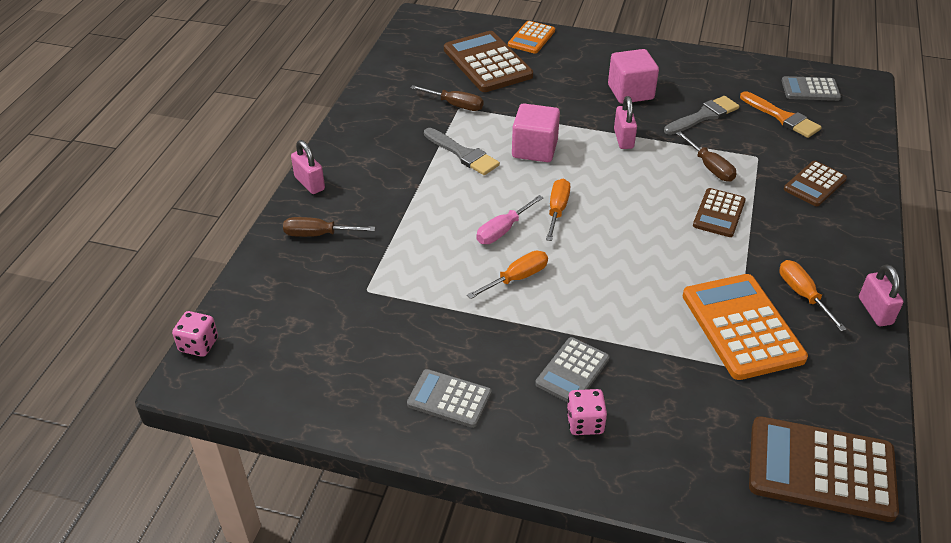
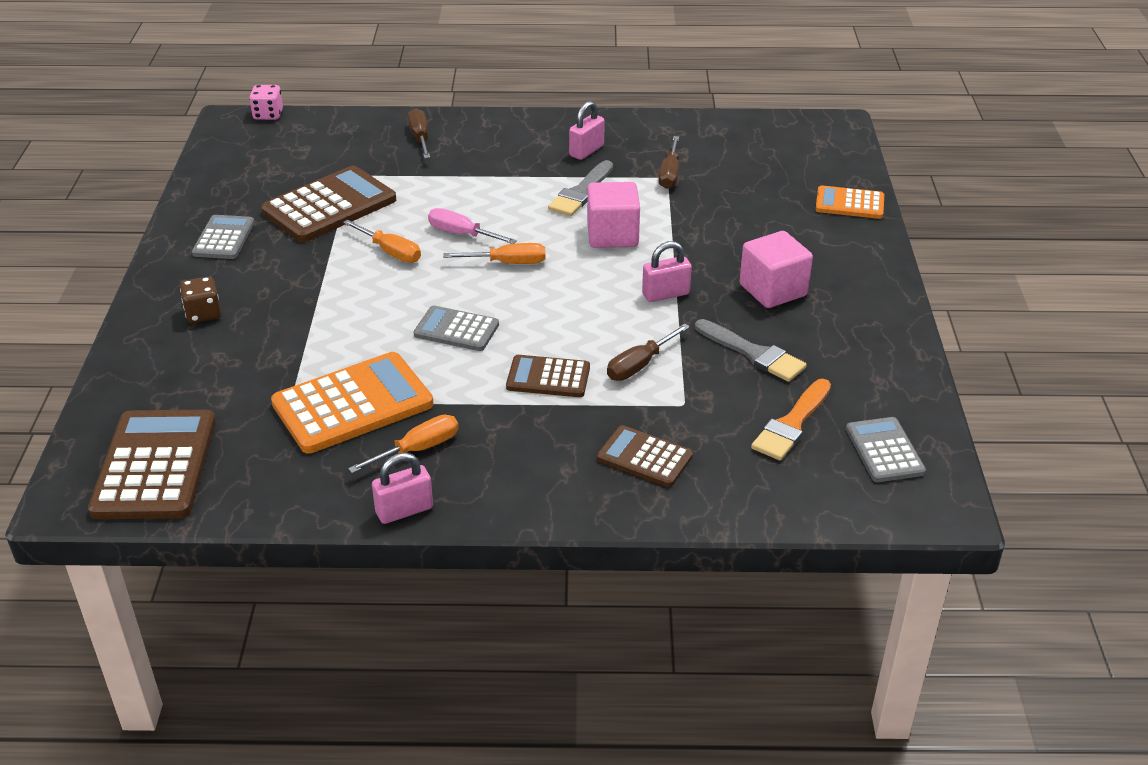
camera: 75 degrees right, 5 degrees down
pink padlock [291,140,325,194] -> pink padlock moved to [569,101,605,160]
brown calculator [444,31,533,92] -> brown calculator moved to [261,166,396,242]
grey calculator [535,337,609,402] -> grey calculator moved to [413,306,499,351]
pink dice [567,389,607,435] -> brown dice [180,277,221,323]

